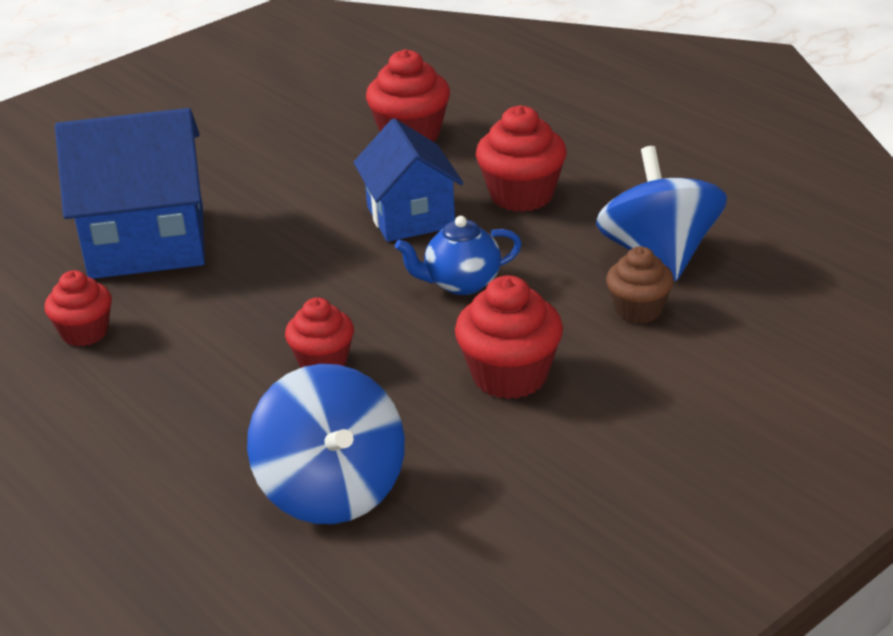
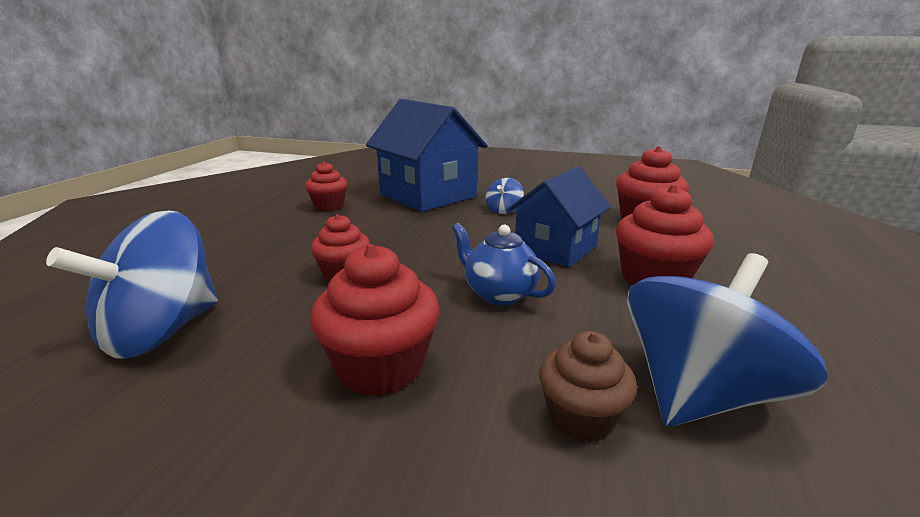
camera: 55 degrees right, 10 degrees down
none -> blue spinning top [486,178,524,214]

